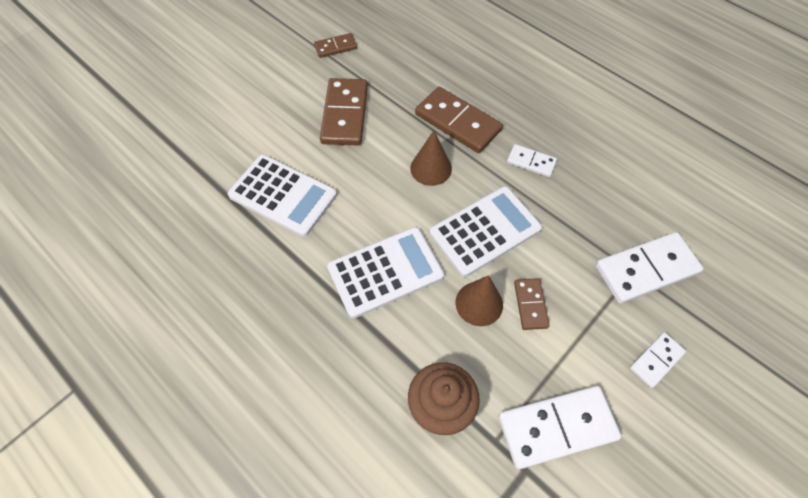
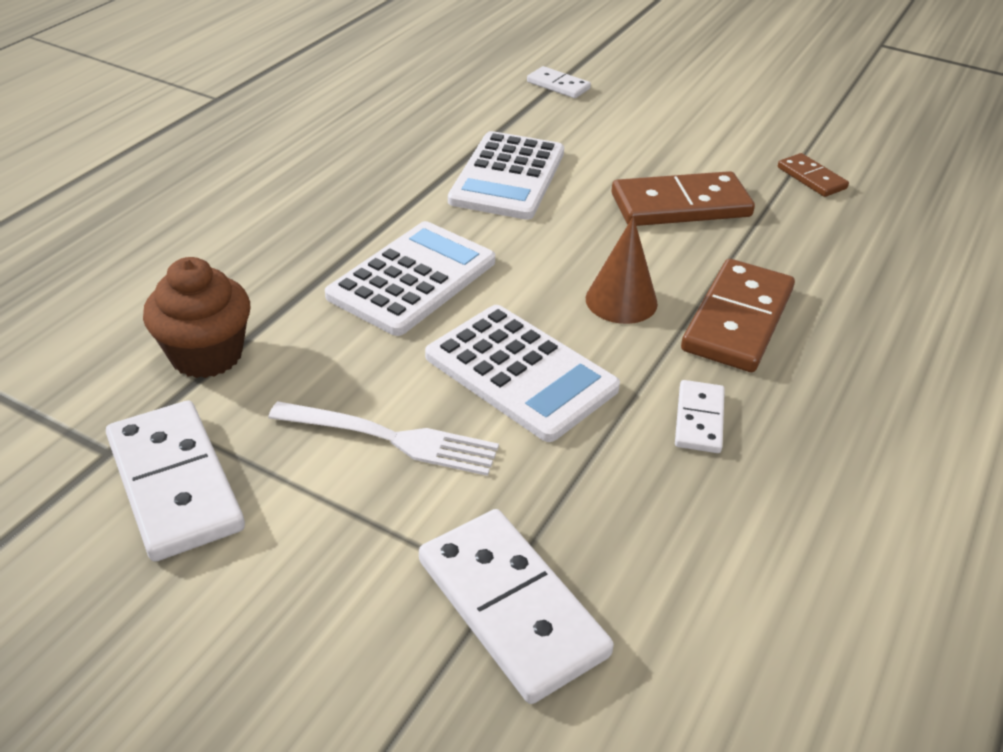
camera: 75 degrees right, 20 degrees down
white calculator [327,227,444,318] -> white calculator turned 105 degrees counterclockwise [325,221,495,336]
brown cone [456,275,503,326] -> none
brown domino [514,278,550,330] -> white fork [268,401,499,476]
white domino [630,332,686,388] -> white domino moved to [527,66,591,98]

